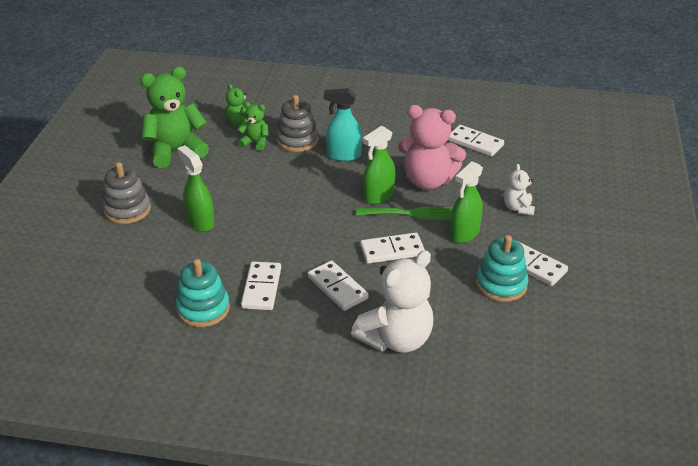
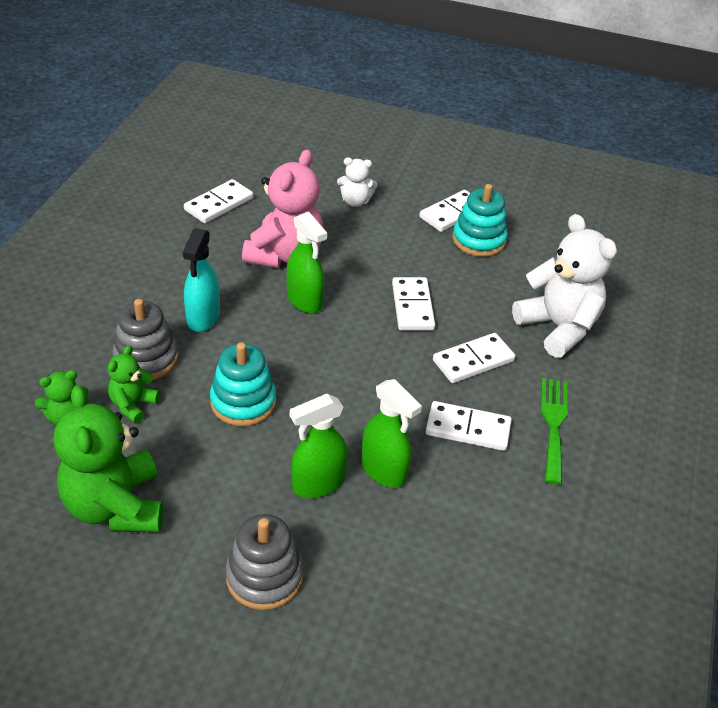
camera: 85 degrees left, 5 degrees up
turquoise stacking toy [176,259,230,327] -> turquoise stacking toy moved to [210,342,276,426]
green fork [356,207,453,220] -> green fork moved to [541,378,567,484]
green spray bottle [450,161,483,243] -> green spray bottle moved to [361,379,422,488]

